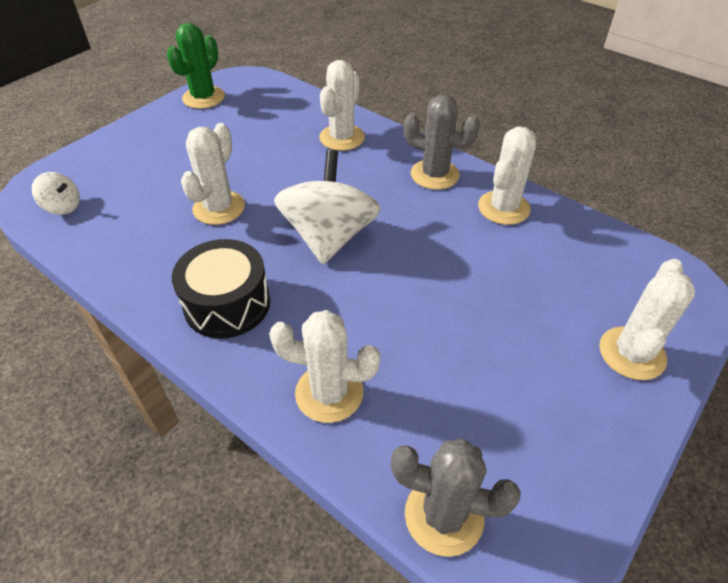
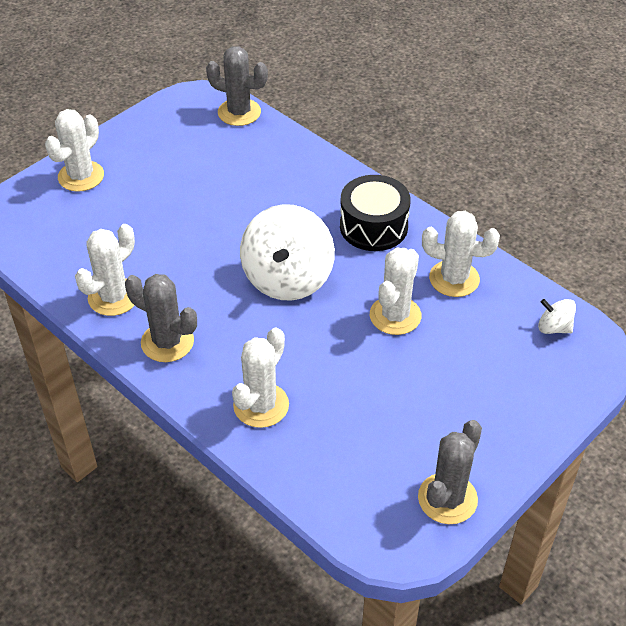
camera: 175 degrees left, 0 degrees up
green cactus [167,23,225,109] -> grey cactus [418,420,482,524]
white cactus [269,310,381,423] -> white cactus moved to [422,211,500,297]

